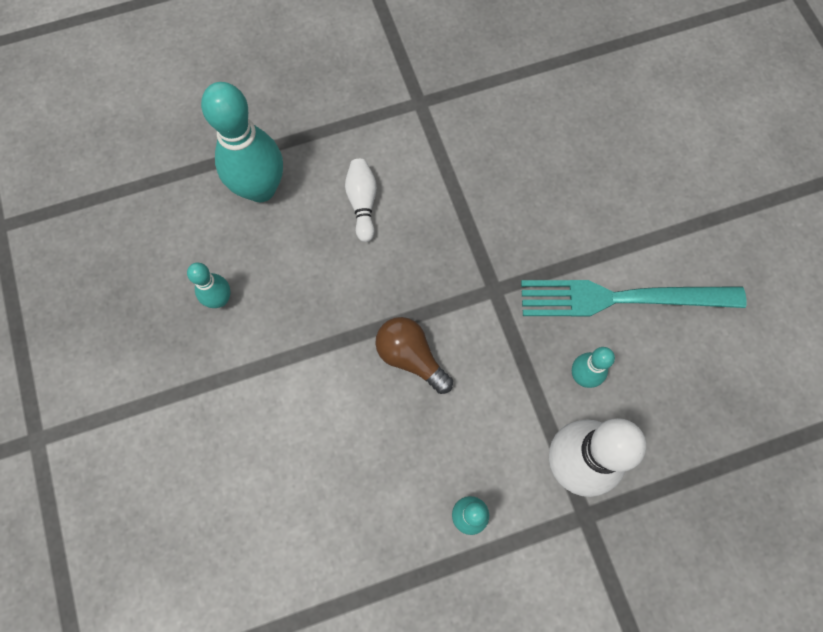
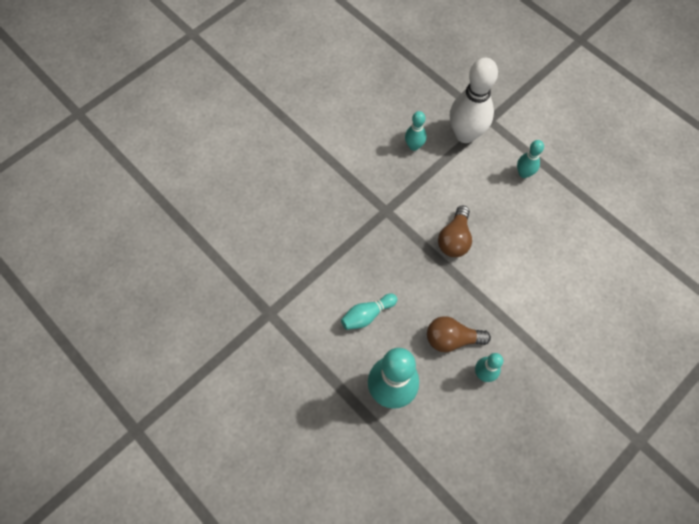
camera: 115 degrees left, 5 degrees down
white bowling pin [345,159,377,242] -> turquoise bowling pin [341,293,398,330]
turquoise fork [521,280,746,316] -> none
none -> brown light bulb [427,316,491,352]

